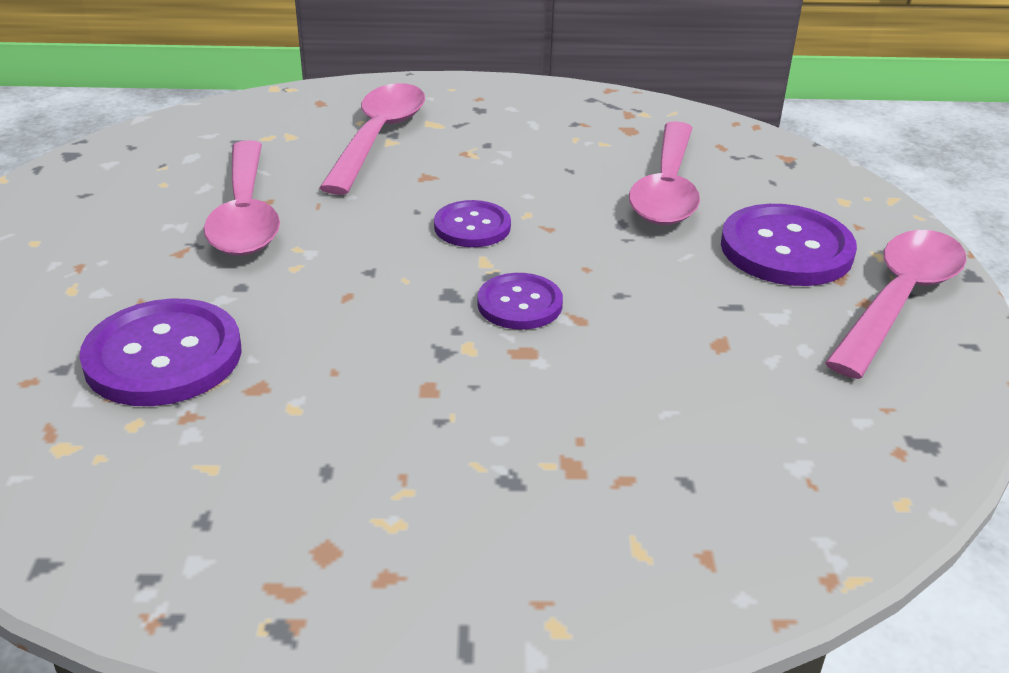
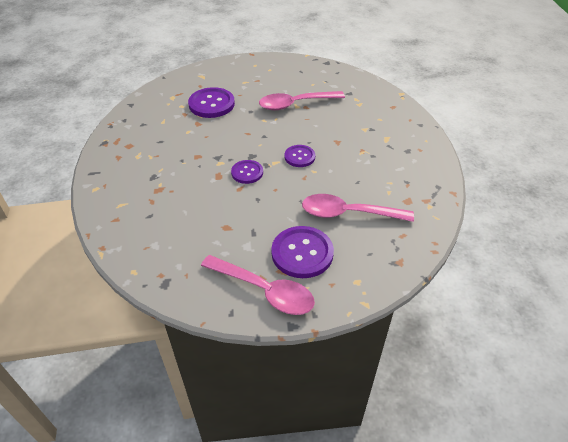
camera: 85 degrees right, 10 degrees up
pink spoon [319,83,425,195] -> none

